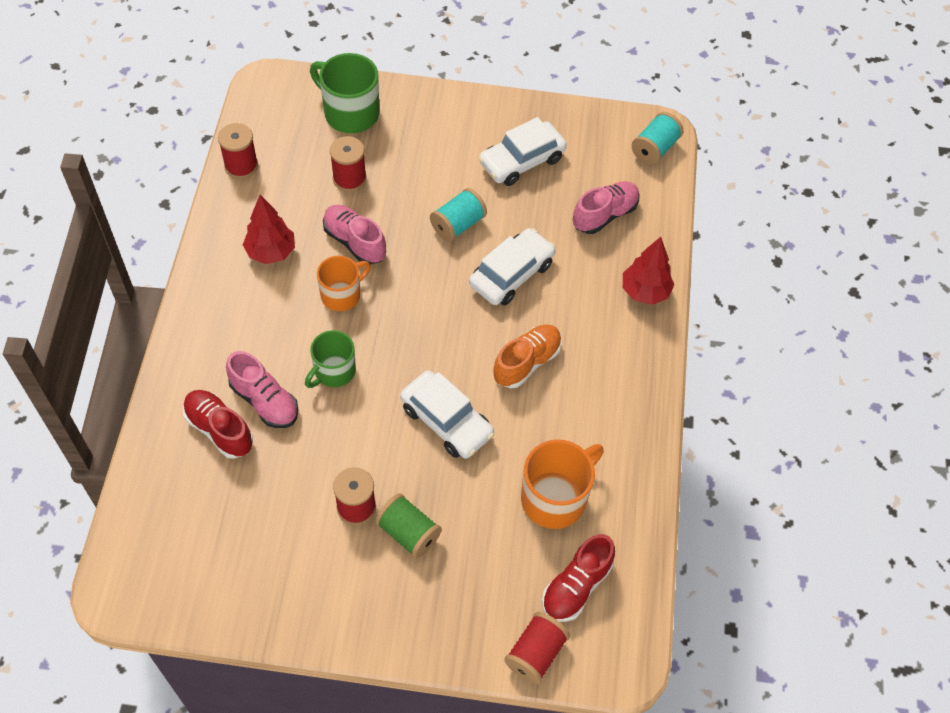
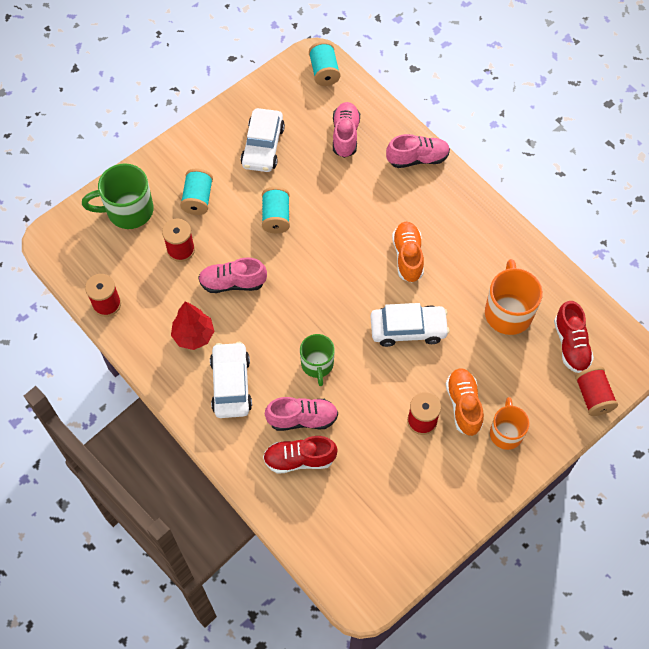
camera: 45 degrees left, 5 degrees up
orange mug [317,256,371,311] -> orange mug moved to [490,397,530,450]
green spool [375,493,442,559] -> orange shoe [446,368,484,436]
white car [469,228,555,305] -> white car moved to [210,342,252,418]
red tree [623,237,674,305] -> pink shoe [386,134,450,168]
none -> turquoise spool [180,168,213,215]

